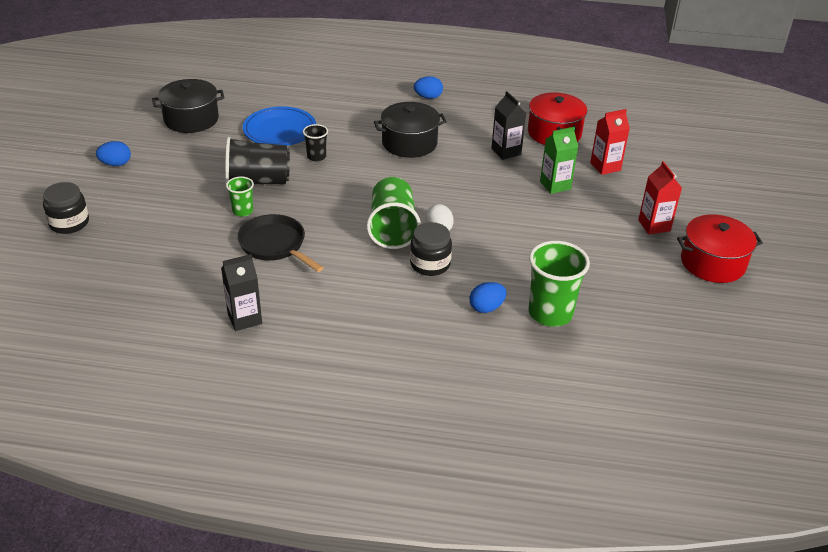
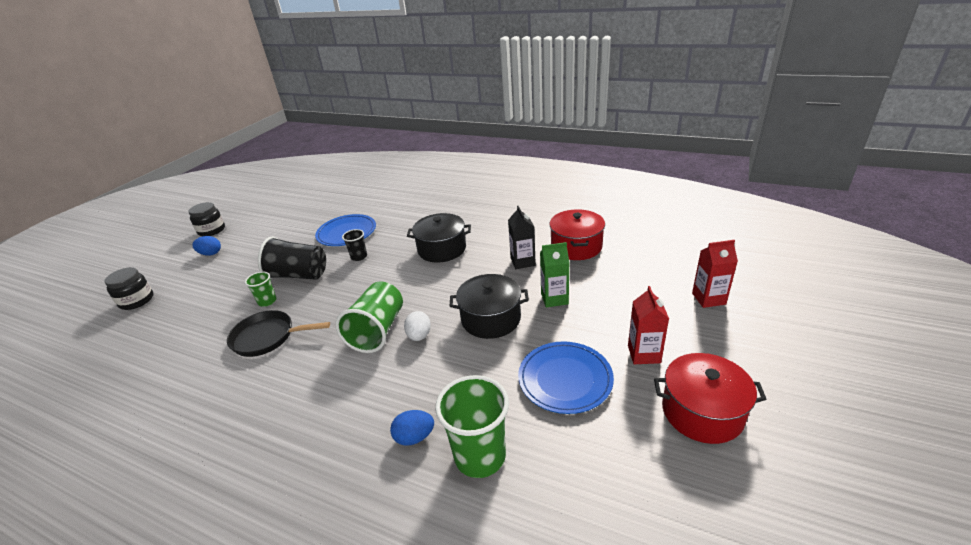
camera: 20 degrees right, 5 degrees down
black pot [152,79,225,133] -> black pot moved to [450,274,529,339]
black carton [221,254,262,331] -> none
black pan [237,214,324,272] -> black pan turned 60 degrees counterclockwise [227,310,330,357]
black jar [410,222,452,276] -> black jar moved to [188,202,225,236]
blue egg [414,76,443,99] -> none
red carton [590,109,630,175] -> red carton moved to [692,240,738,308]
none -> blue plate [518,341,614,414]

